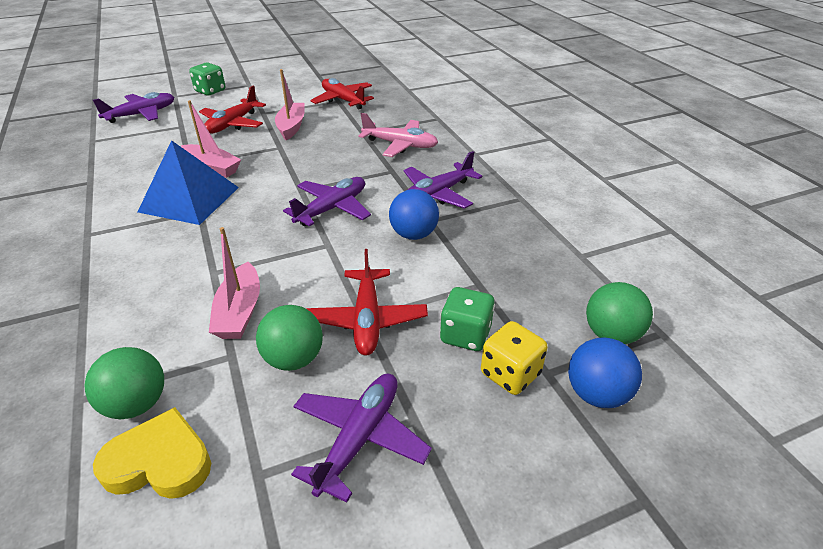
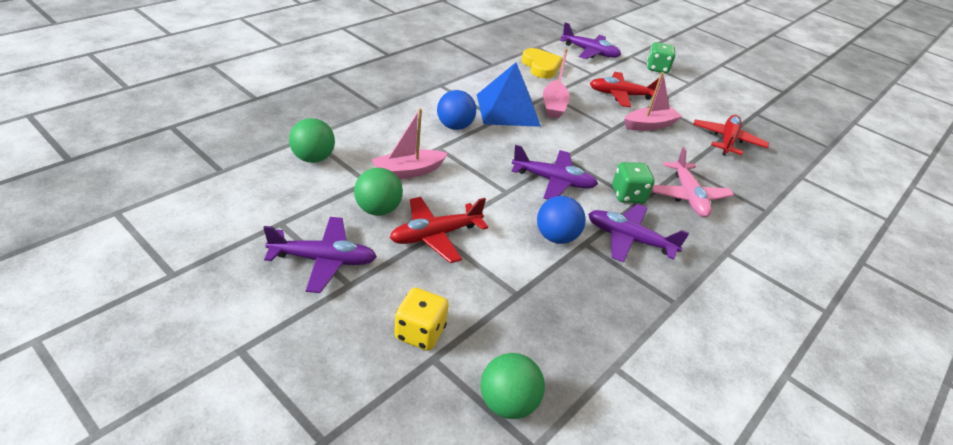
camera: 60 degrees right, 0 degrees up
yellow heart [93,407,211,499] -> yellow heart moved to [522,48,563,78]
green dice [440,287,495,351] -> green dice moved to [612,162,655,203]
blue ball [568,337,642,408] -> blue ball moved to [437,90,476,130]

